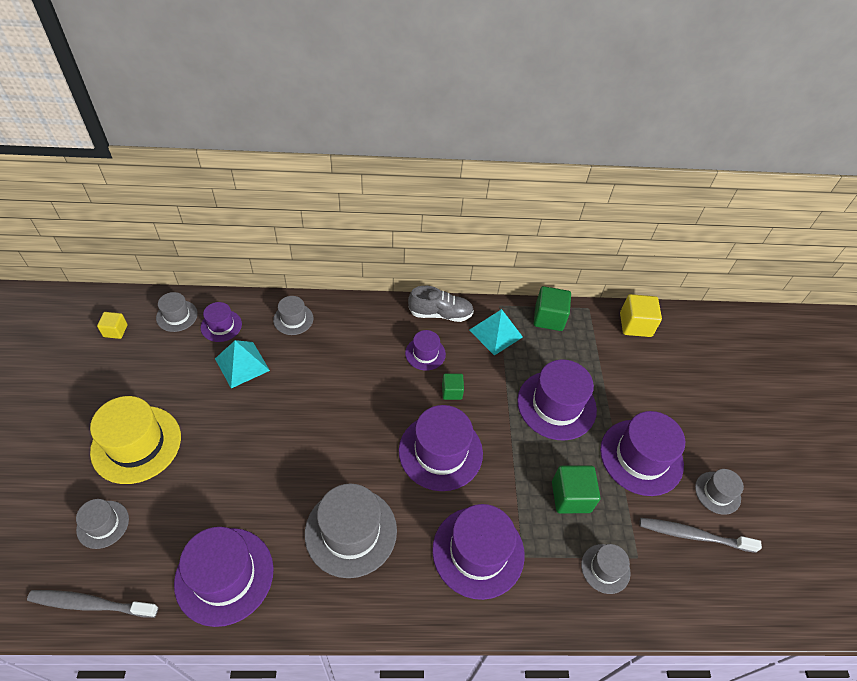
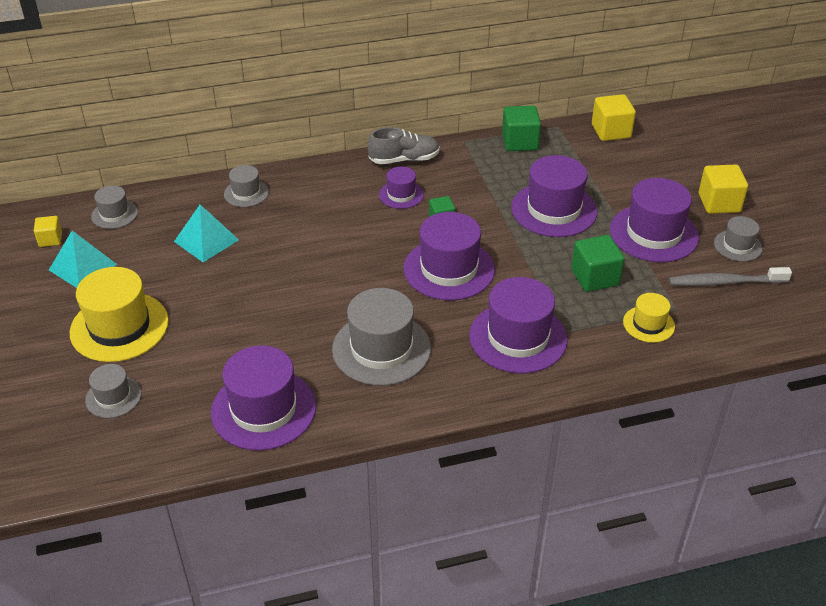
camera: 10 degrees left, 10 degrees down
grey toothbrush [27,590,158,618] -> none
purple hat [201,302,242,342] -> none
turquoise pyramid [469,309,523,356] -> turquoise pyramid moved to [49,231,117,288]
grey hat [581,544,630,594] -> yellow hat [623,293,675,343]
none -> yellow cube [699,165,748,214]

